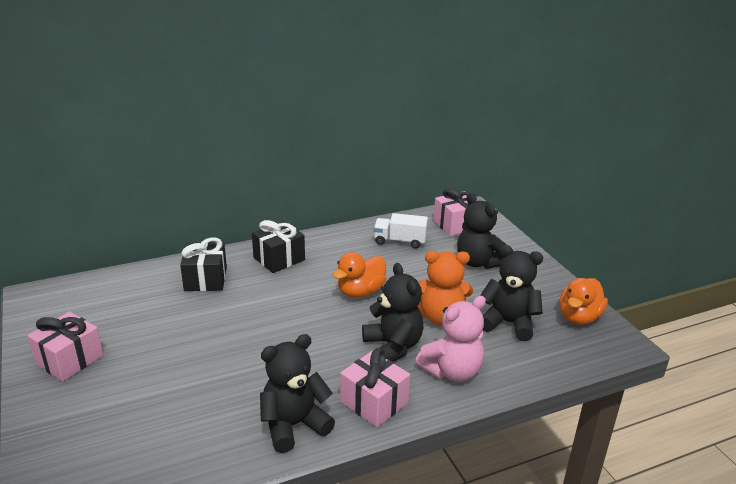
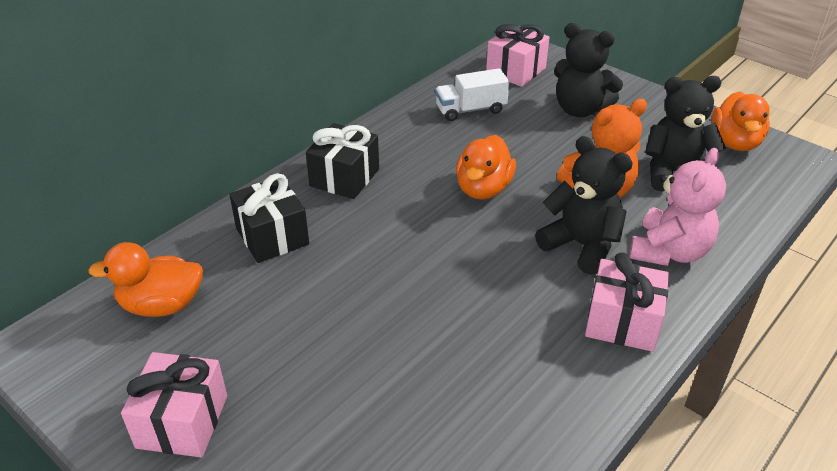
camera: 25 degrees left, 10 degrees up
black teddy bear [260,334,335,453] -> none
none -> orange duck [88,242,203,317]

